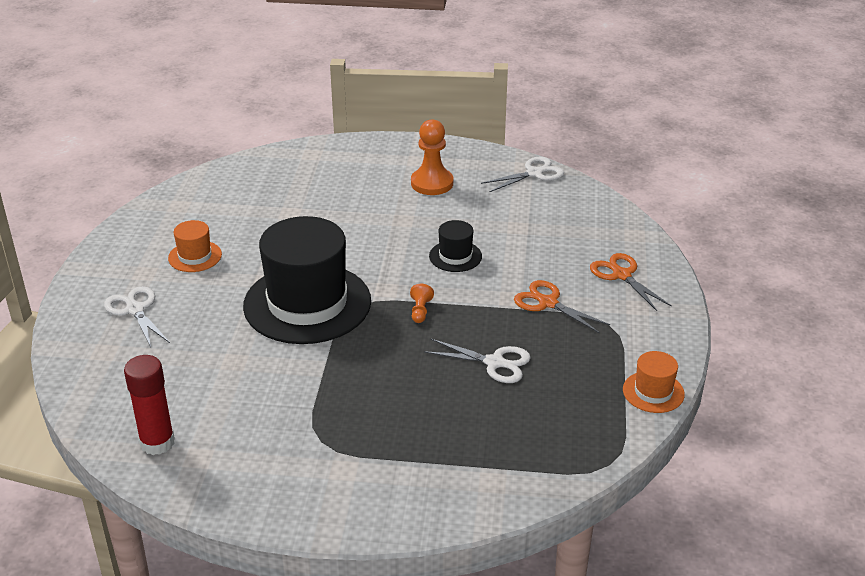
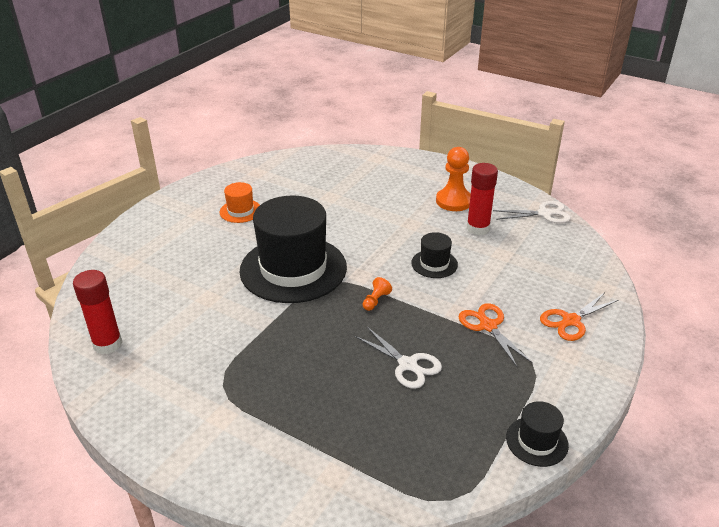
camera: 25 degrees right, 0 degrees up
white scissors [104,286,170,347] -> none
orange scissors [590,253,672,311] -> orange scissors turned 120 degrees counterclockwise [540,292,618,341]
orange hat [623,351,685,413] -> black hat [506,401,569,467]
none -> red glue stick [467,163,498,235]

